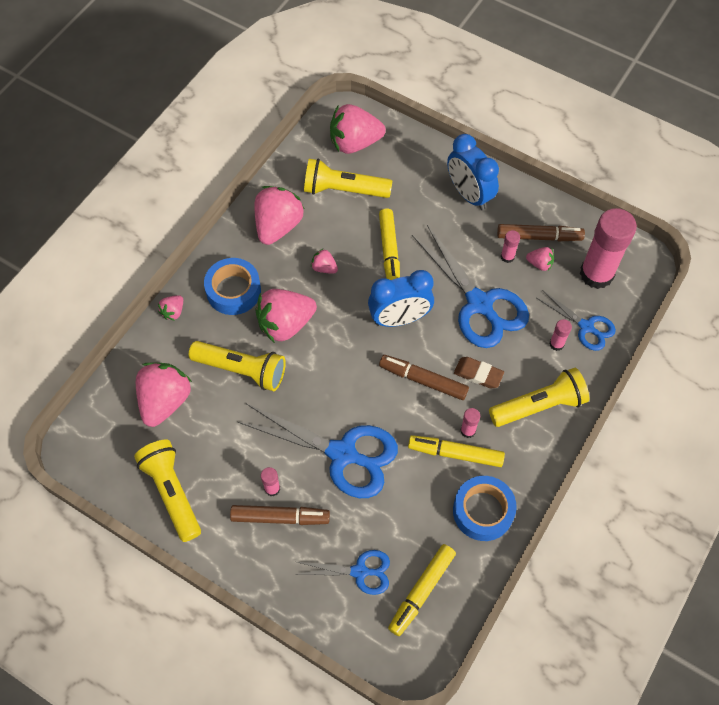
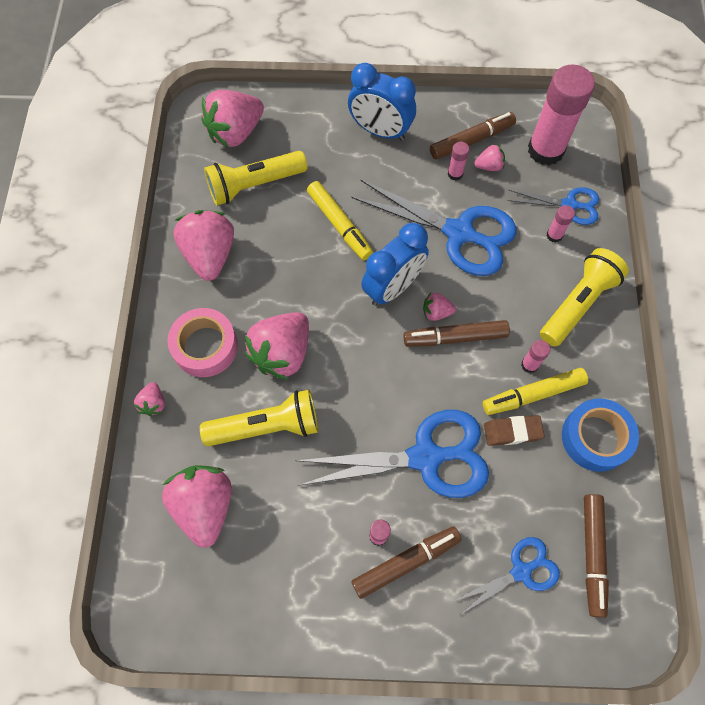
camera: 30 degrees left, 5 degrees up
yellow flashlight [134,440,201,542] -> none
blue tape [204,258,261,315] -> pink tape [167,308,238,377]
pink strawberry [311,248,338,274] -> pink strawberry moved to [423,293,456,321]
yellow marker [388,544,456,636] -> brown marker [584,494,609,618]
brown eraser [454,357,504,389] -> brown eraser moved to [484,415,545,446]

